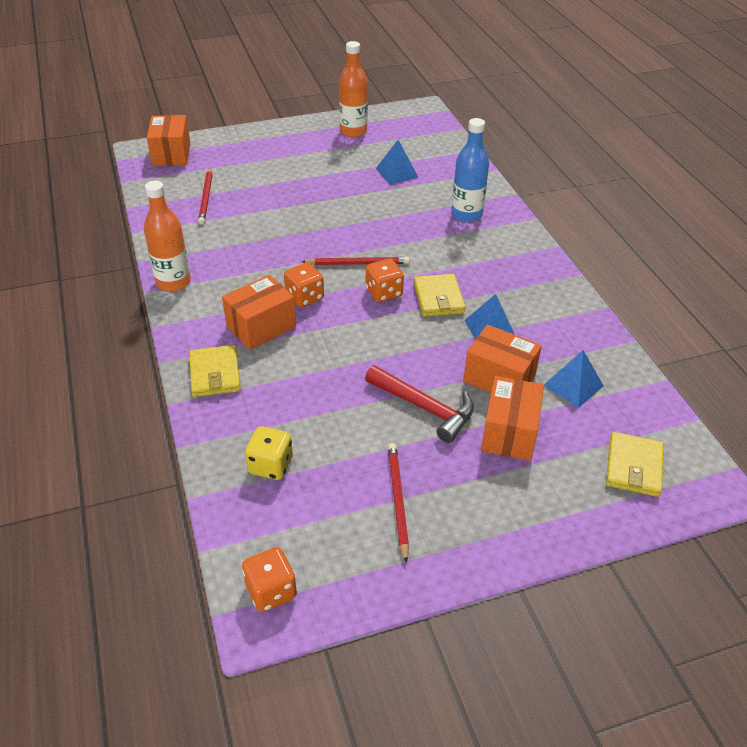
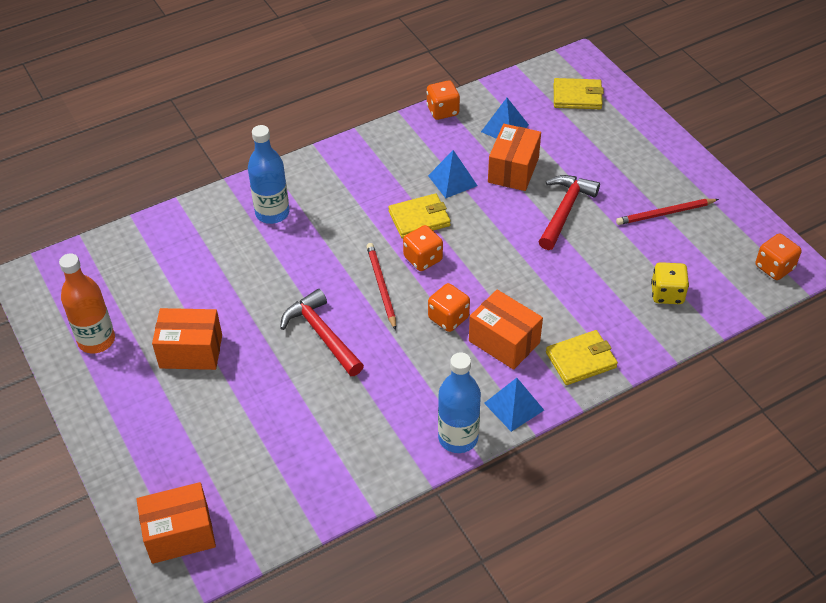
camera: 100 degrees left, 5 degrees up
orange bottle [144,181,191,291] -> blue bottle [438,353,481,453]
red pencil [198,168,212,225] -> none
blue pyramid [376,140,418,184] -> blue pyramid moved to [484,378,544,432]
orange box [481,376,544,461] -> orange box moved to [152,308,222,370]
none -> red hammer [280,289,364,376]
none -> orange dice [427,81,460,120]

